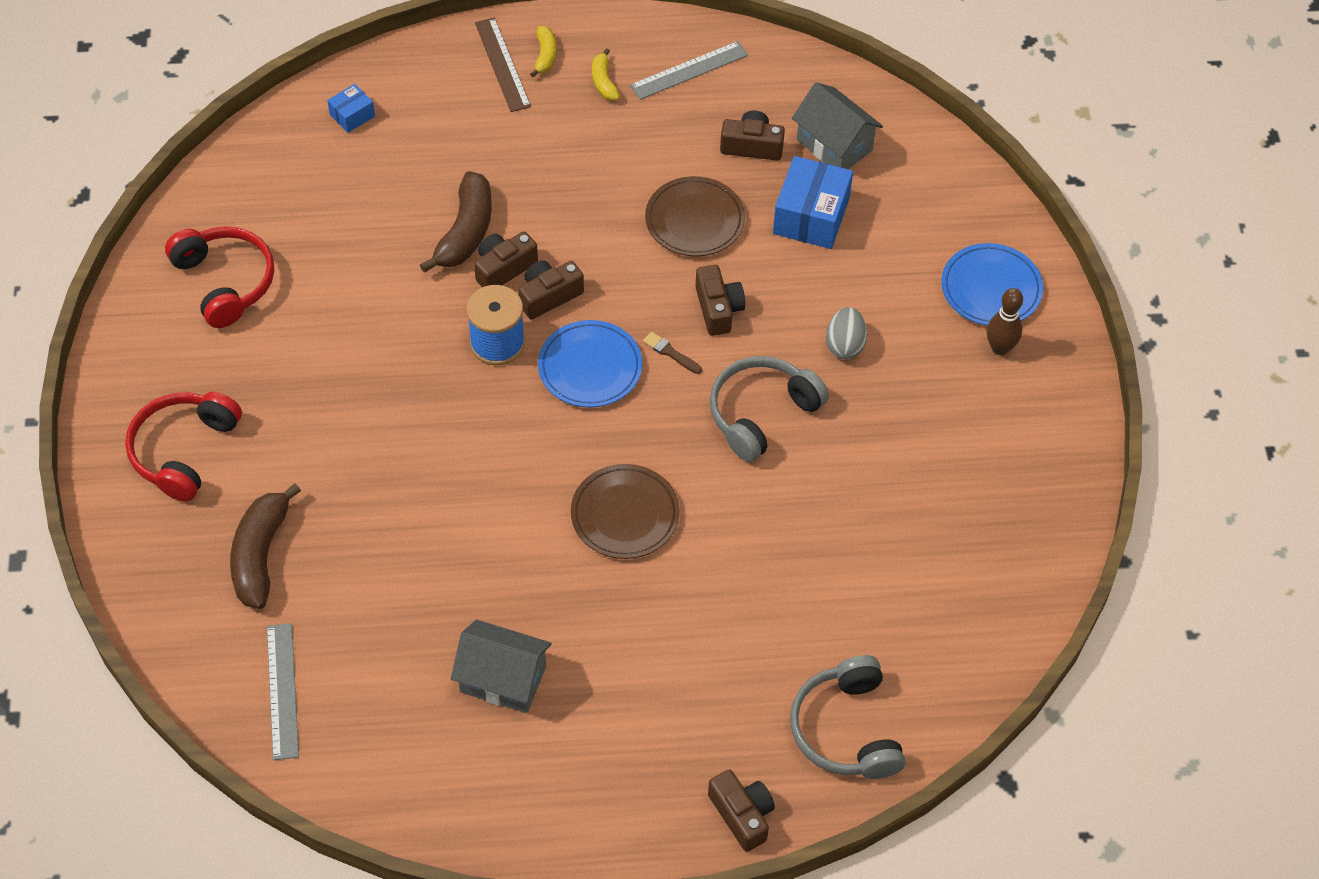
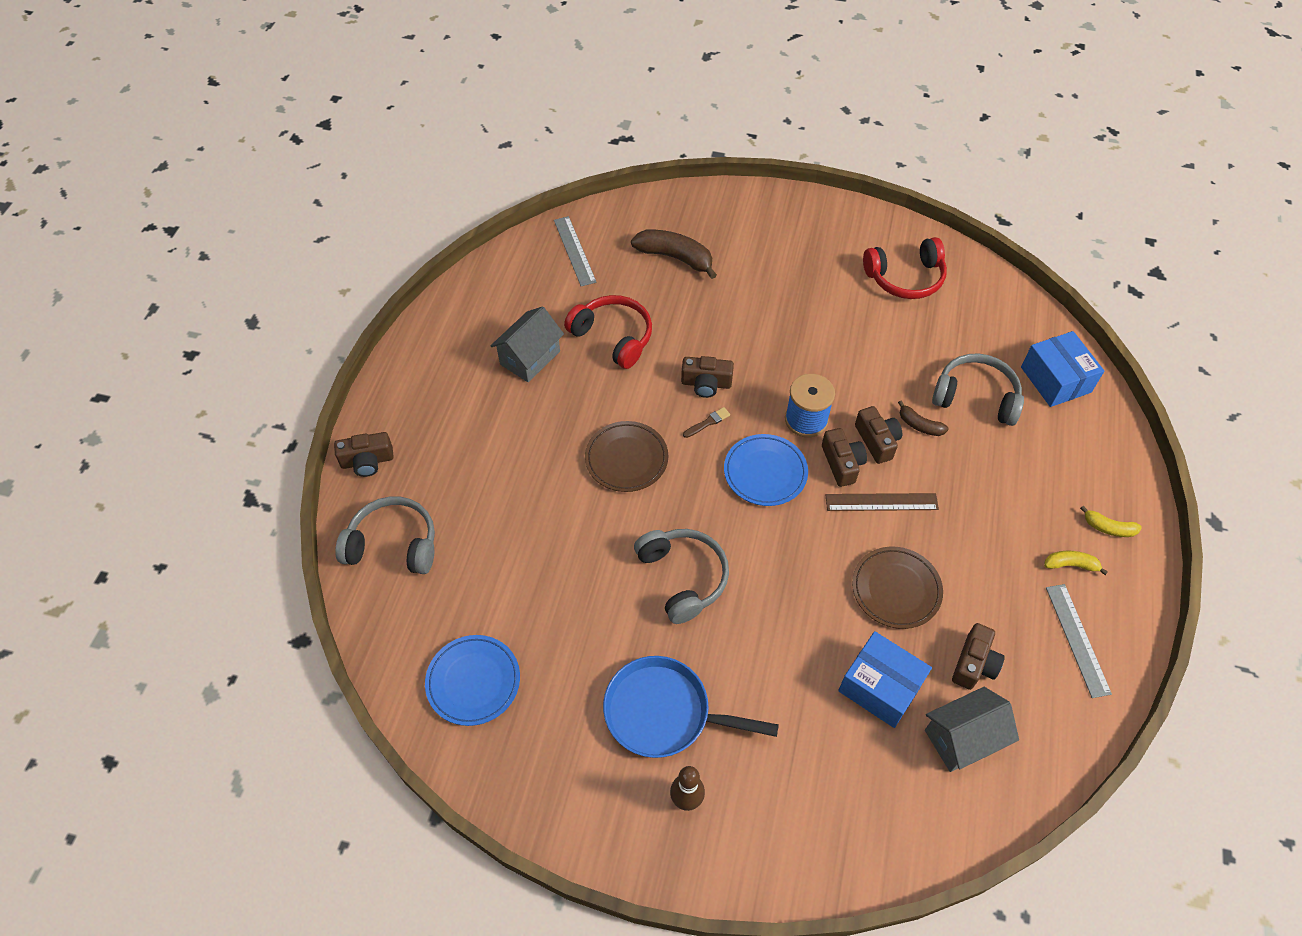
camera: 110 degrees right, 0 degrees up
red headphones [125,392,242,502] -> red headphones moved to [564,295,652,369]
grey ruler [267,623,299,760] -> grey ruler turned 60 degrees clockwise [554,216,597,286]
blue box [327,84,375,133] -> blue box [1021,331,1104,407], size x1.93
brown banana [420,171,492,273] -> brown banana [898,401,949,436], size x0.53
brown ruler [475,17,531,112] -> brown ruler moved to [825,493,939,511]
brown brush [643,332,702,374] -> brown brush moved to [683,407,730,438]
brown camera [695,265,745,336] -> brown camera moved to [681,356,734,398]
grey egg [826,307,867,359] -> none
blue plate [941,243,1043,326] -> blue plate moved to [425,635,520,726]
none -> blue pan [603,656,779,758]
none -> grey headphones [932,353,1024,426]

